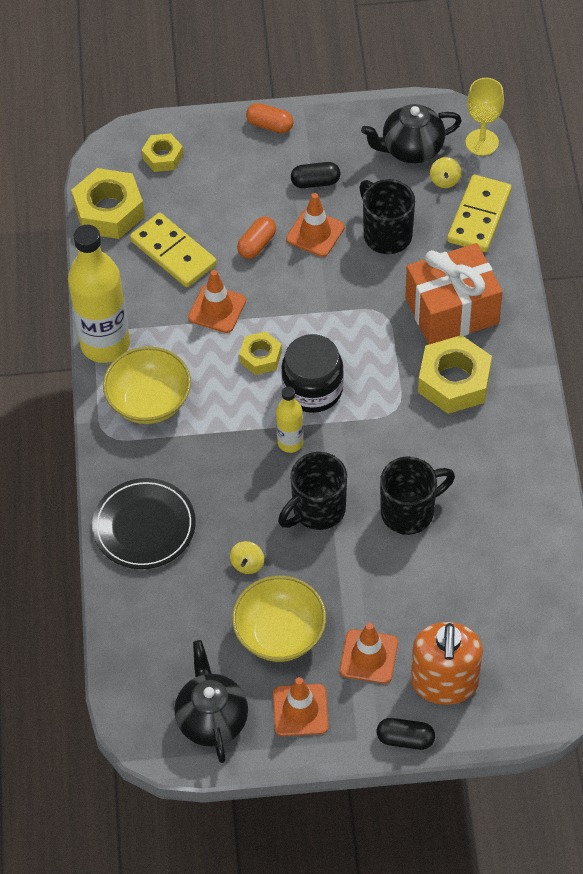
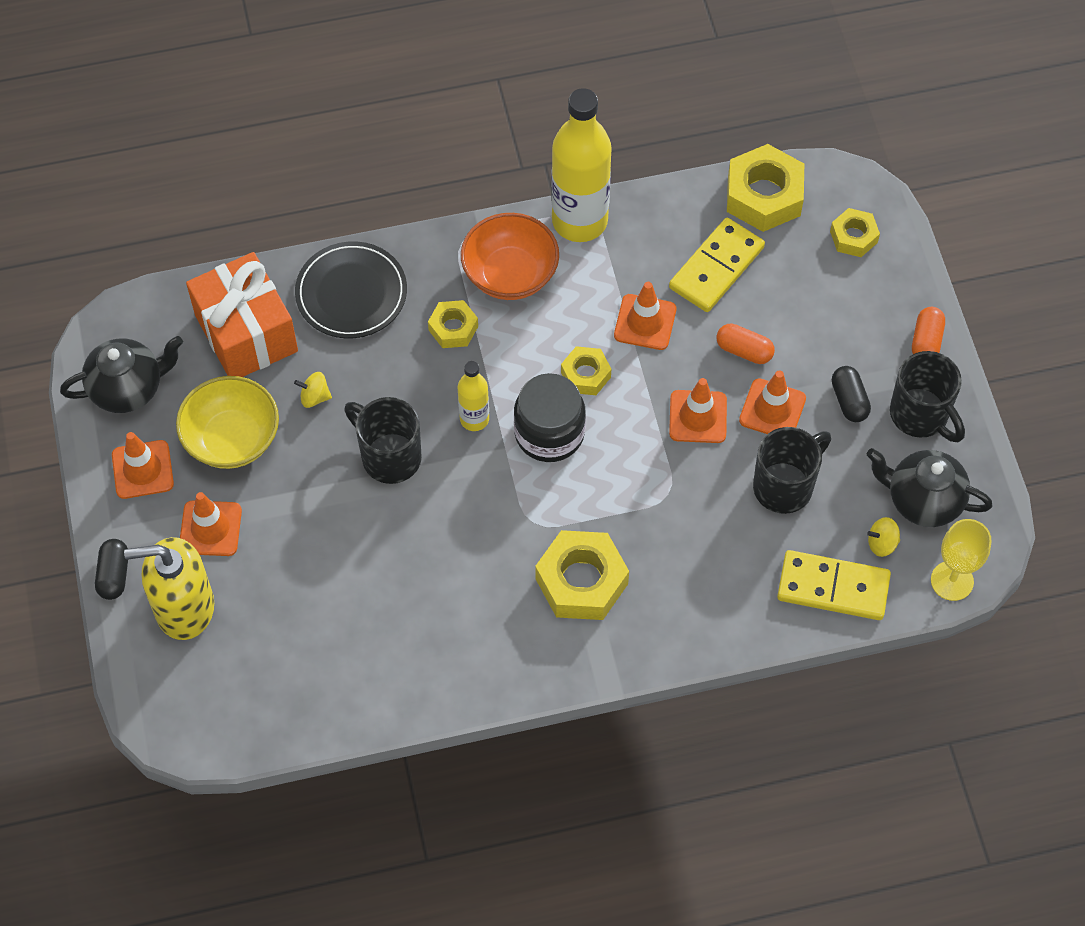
camera: 80 degrees right, 5 degrees up
yellow bowl [103,346,191,424] -> orange bowl [461,213,559,300]
black teapot [361,104,462,163] -> black teapot turned 45 degrees counterclockwise [867,448,993,527]
black mug [380,456,455,535] -> black mug moved to [890,351,965,442]
orange gift [405,243,503,345] -> orange gift moved to [186,252,298,377]
orange soap dispenser [411,622,483,705] -> yellow soap dispenser [124,537,214,640]
none -> yellow nut [428,300,478,348]
none -> orange traffic cone [669,378,727,443]

